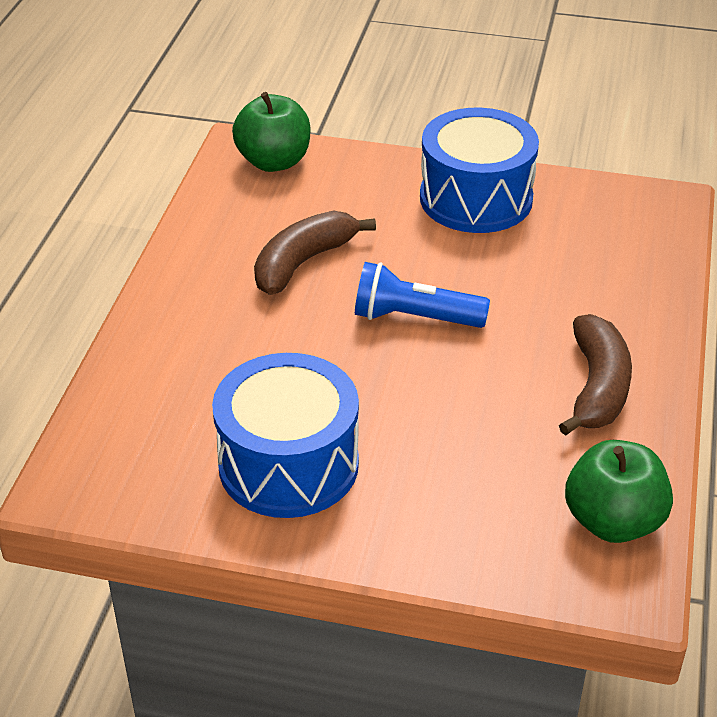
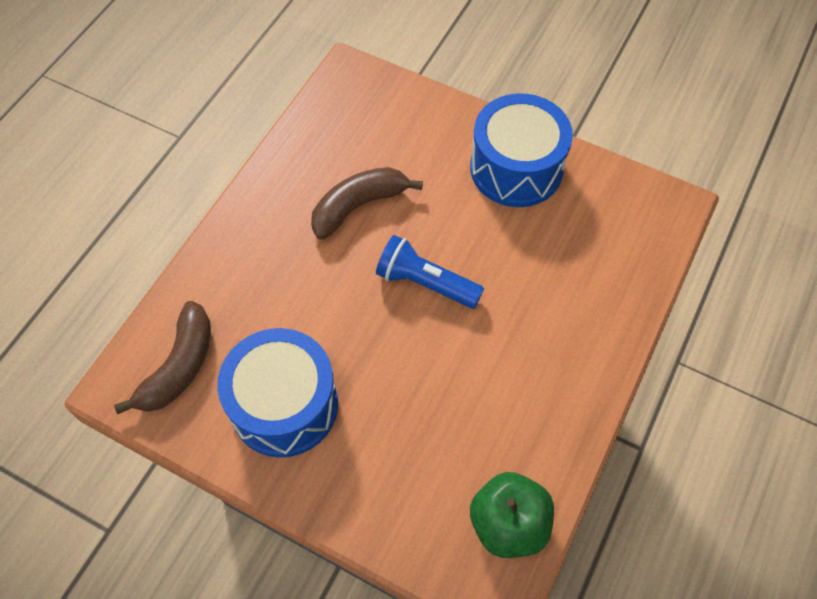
camera: 15 degrees right, 20 degrees up
green apple [232,92,311,172] -> none
brown banana [559,314,632,436] -> brown banana moved to [114,301,211,414]

